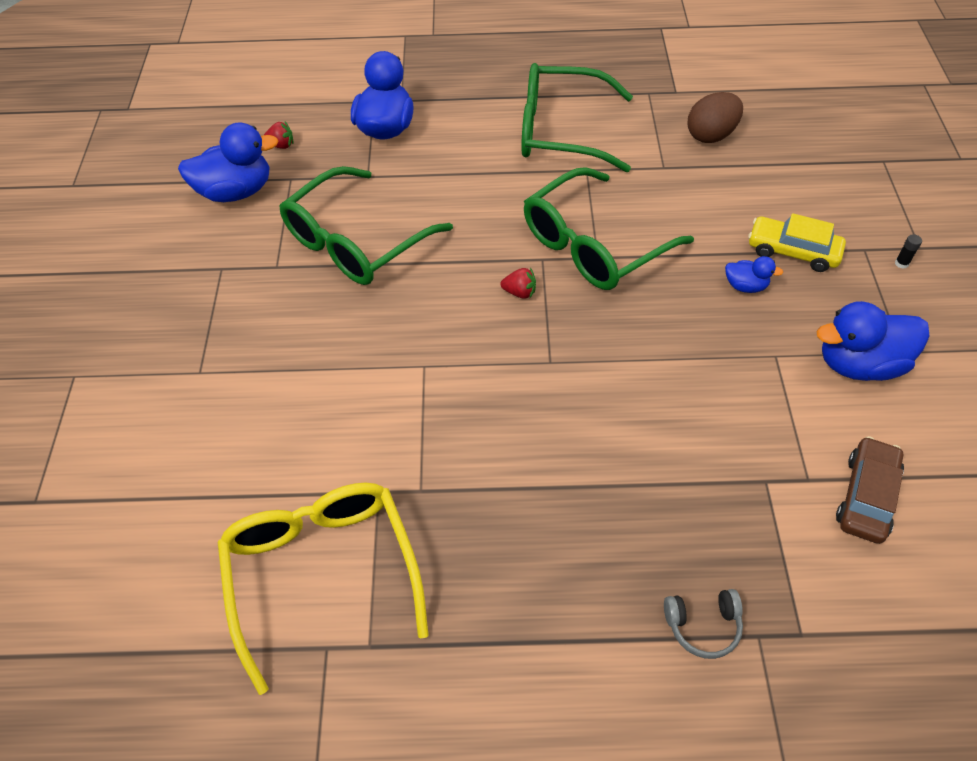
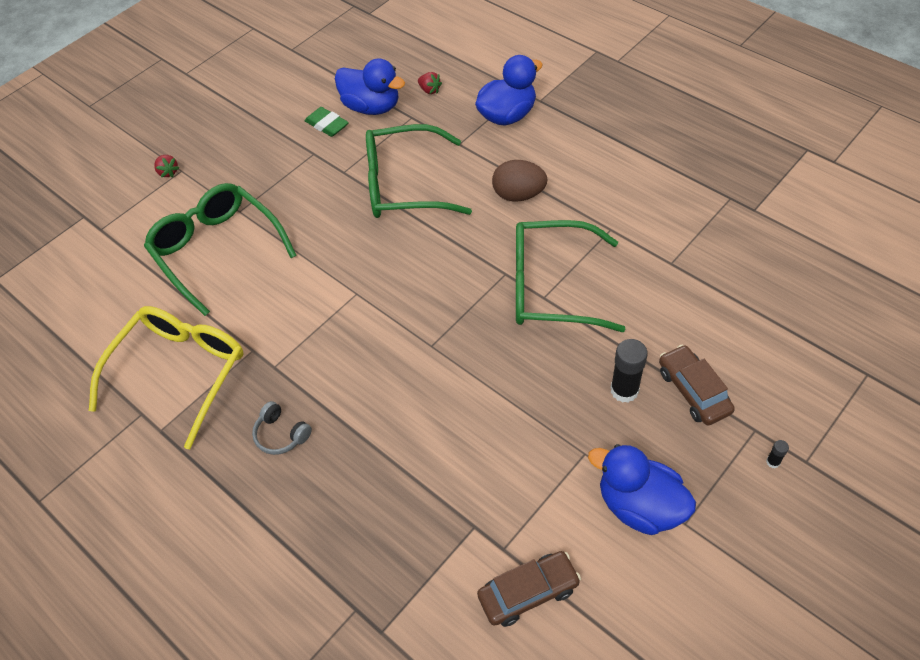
camera: 45 degrees right, 0 degrees up
red strawberry [500,268,536,299] -> red strawberry moved to [154,155,179,177]
green glasses [521,63,633,172] -> green glasses moved to [144,183,297,316]
grey headphones [664,589,743,659] -> grey headphones moved to [252,401,312,455]
brown egg [688,92,743,143] -> brown egg moved to [492,160,548,202]
blue duck [725,256,783,293] -> black glue stick [611,339,648,403]
yellow car [748,213,846,272] -> brown car [659,345,735,425]
none -> green eraser [305,107,349,137]

